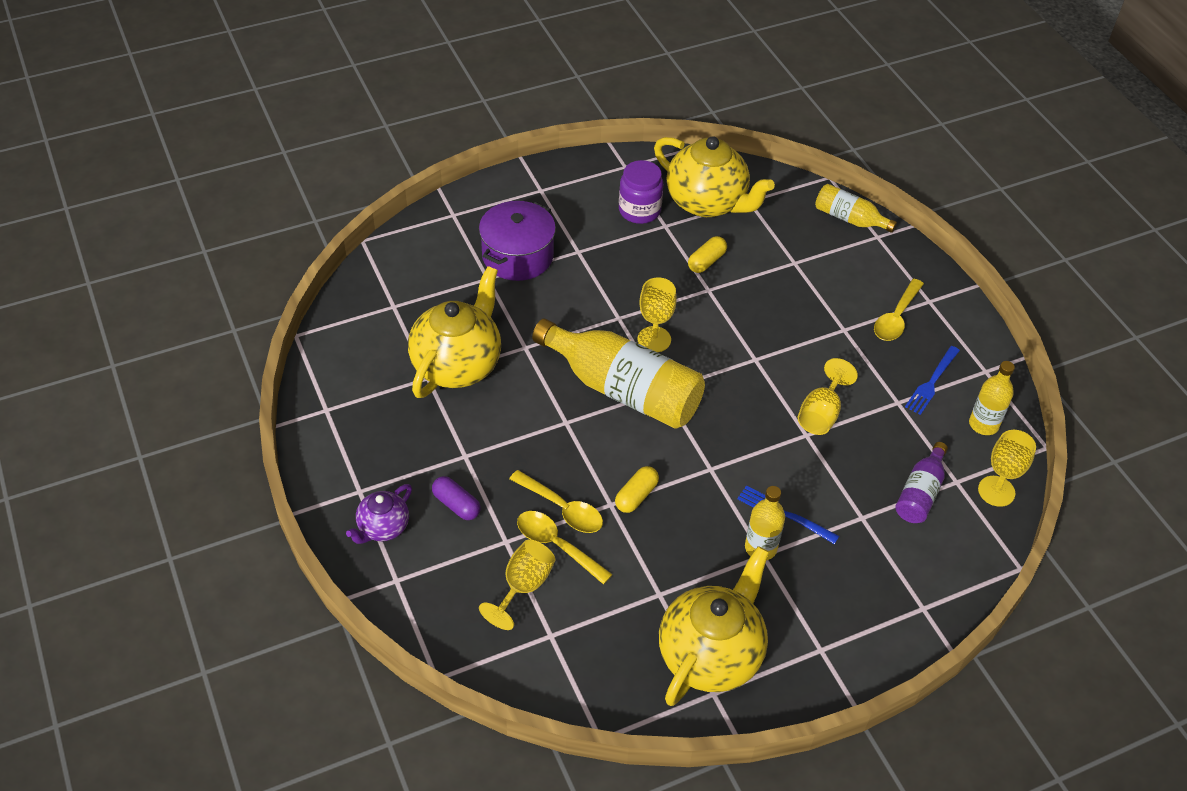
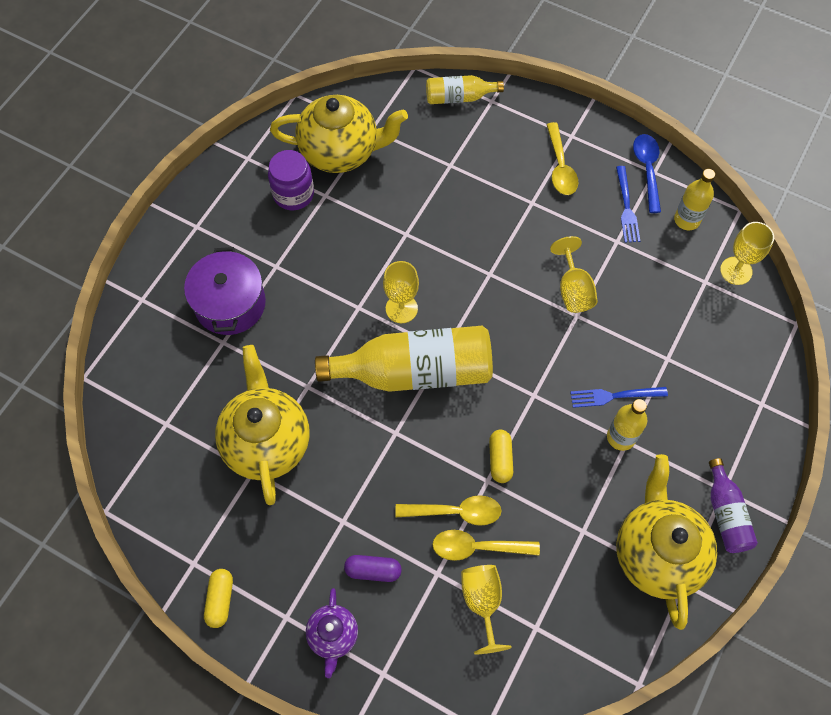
camera: 35 degrees left, 15 degrees up
yellow capsule [688,236,727,273] -> yellow capsule moved to [204,569,233,628]
purple bottle [895,442,948,523] -> purple bottle moved to [709,458,758,553]
none -> blue spoon [633,134,661,213]

